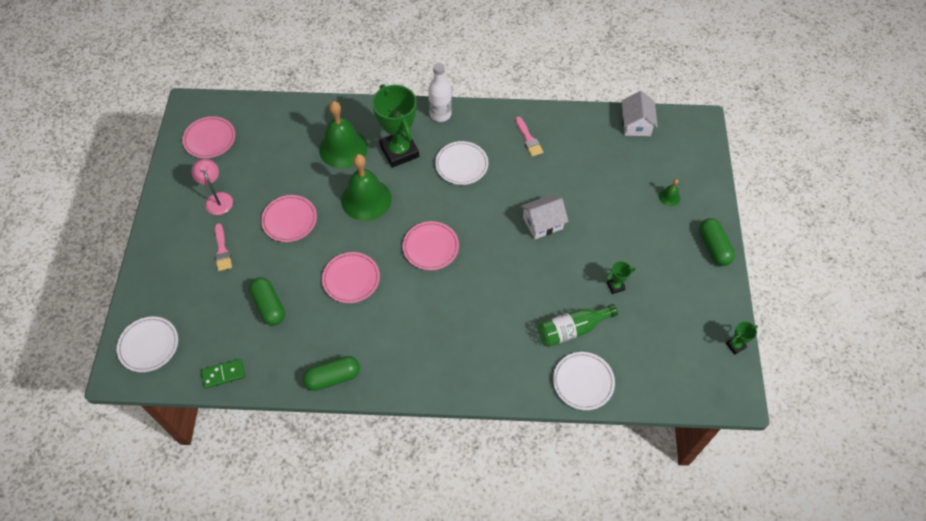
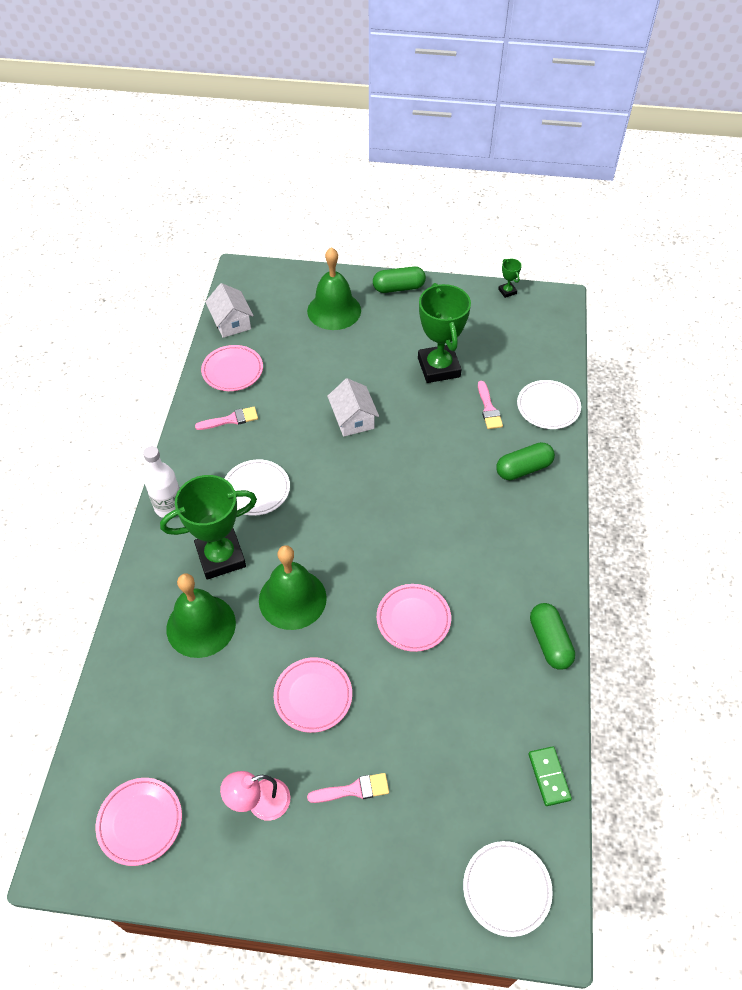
camera: 85 degrees left, 5 degrees down
green capsule [249,277,285,326] -> green capsule moved to [496,442,555,480]
pink plate [403,221,459,270] -> pink plate moved to [201,345,263,391]
green bottle [538,304,618,347] -> pink brush [478,381,503,429]
green trophy [605,261,635,294] -> green trophy [418,283,471,383], size x2.39
white house [622,91,658,136] -> white house turned 60 degrees clockwise [205,283,254,338]
green bell [659,179,680,206] -> green bell [307,247,361,330], size x2.36

